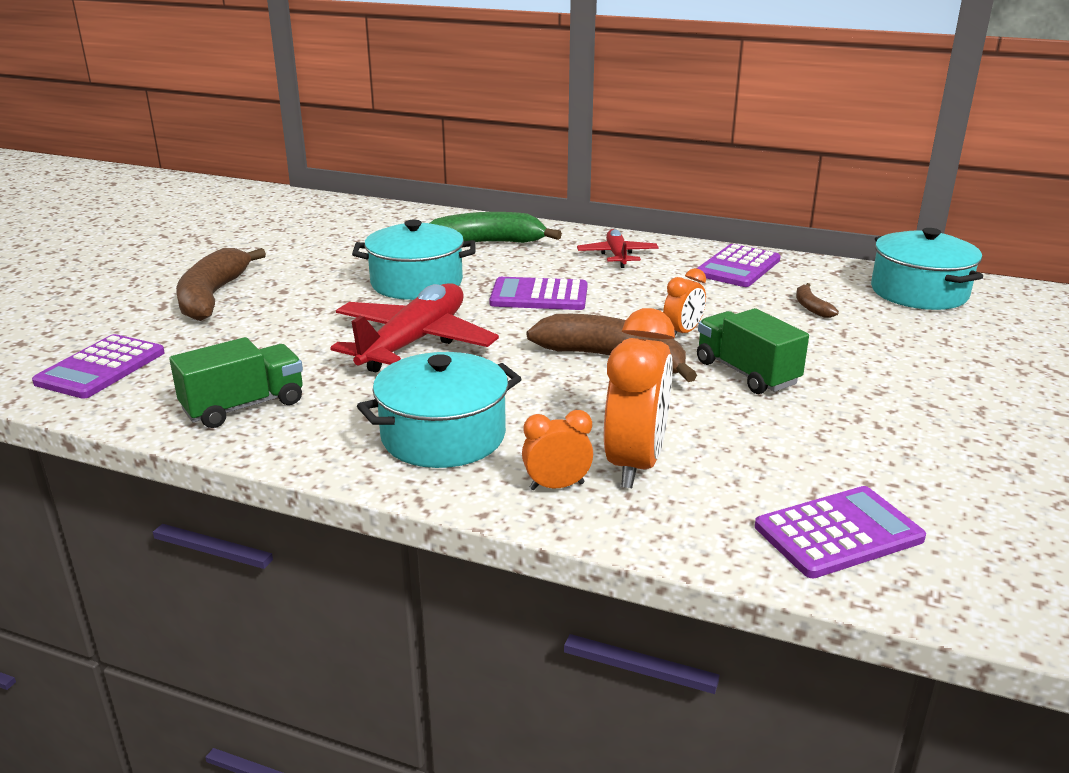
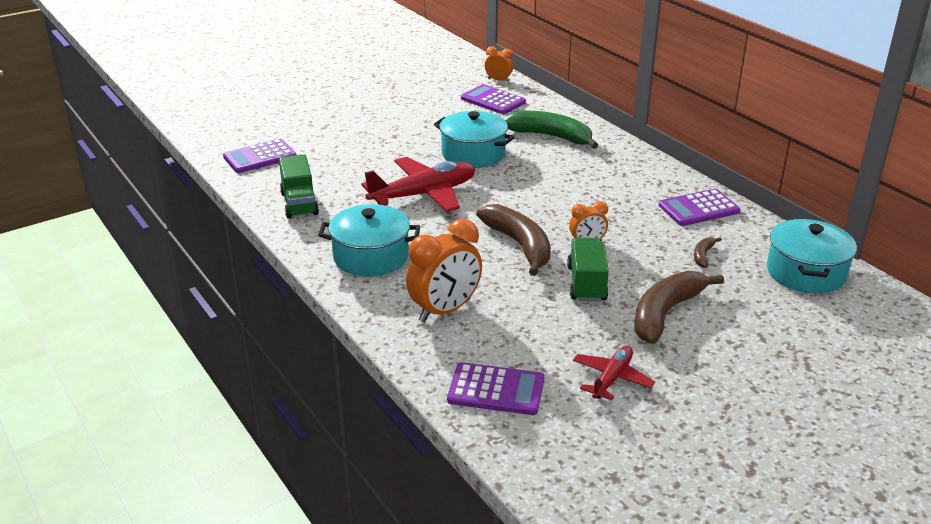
camera: 35 degrees right, 5 degrees up
green truck [169,337,303,428] -> green truck turned 75 degrees clockwise [279,154,319,219]
brown banana [176,248,266,321] -> brown banana moved to [634,271,724,344]
purple calculator [489,277,588,310] -> purple calculator moved to [461,84,526,114]
orange clock [522,410,593,490] -> orange clock moved to [485,46,513,82]
red plane [577,229,659,268] -> red plane moved to [573,346,655,400]

